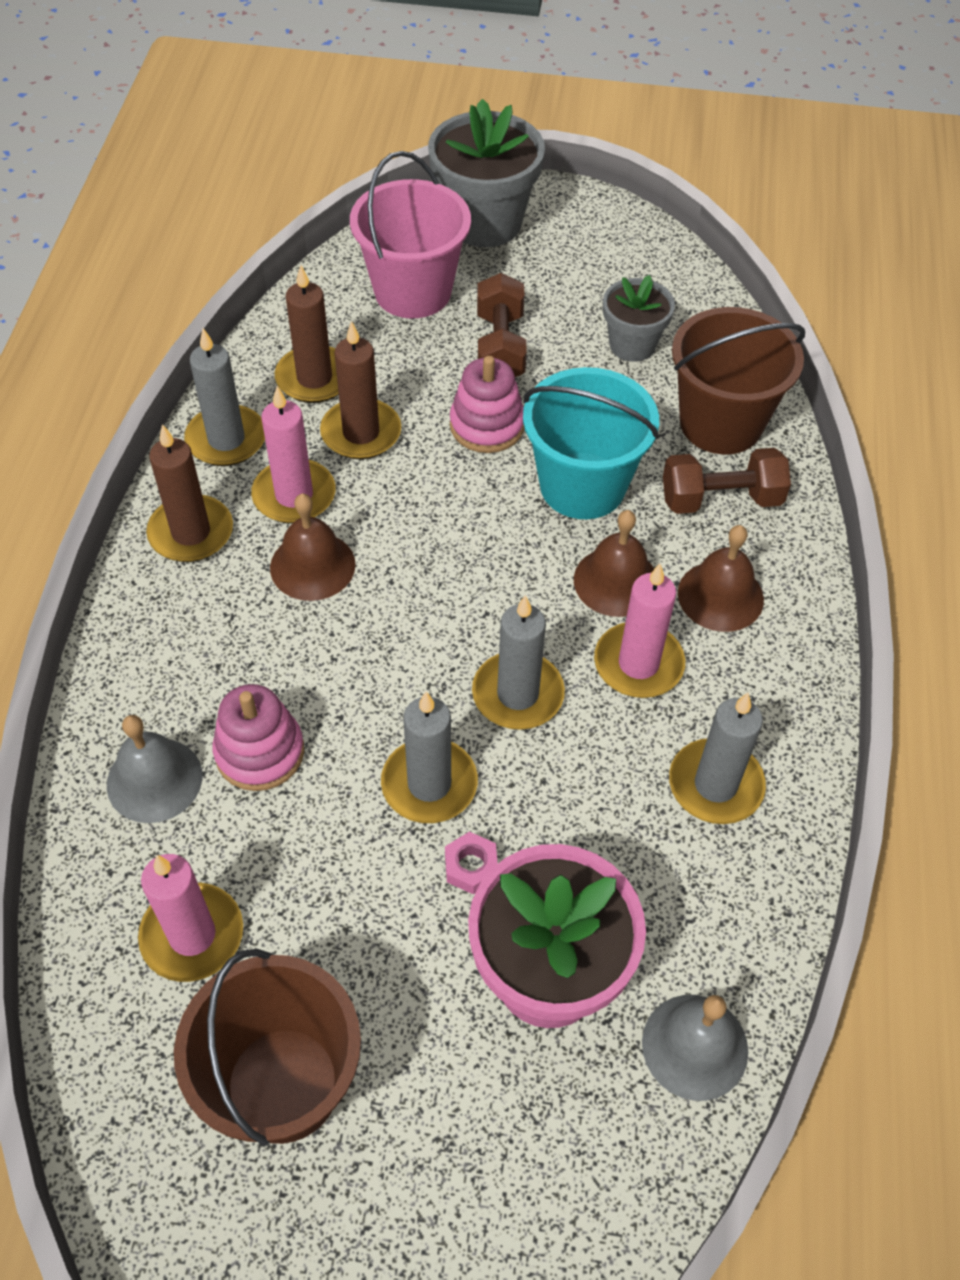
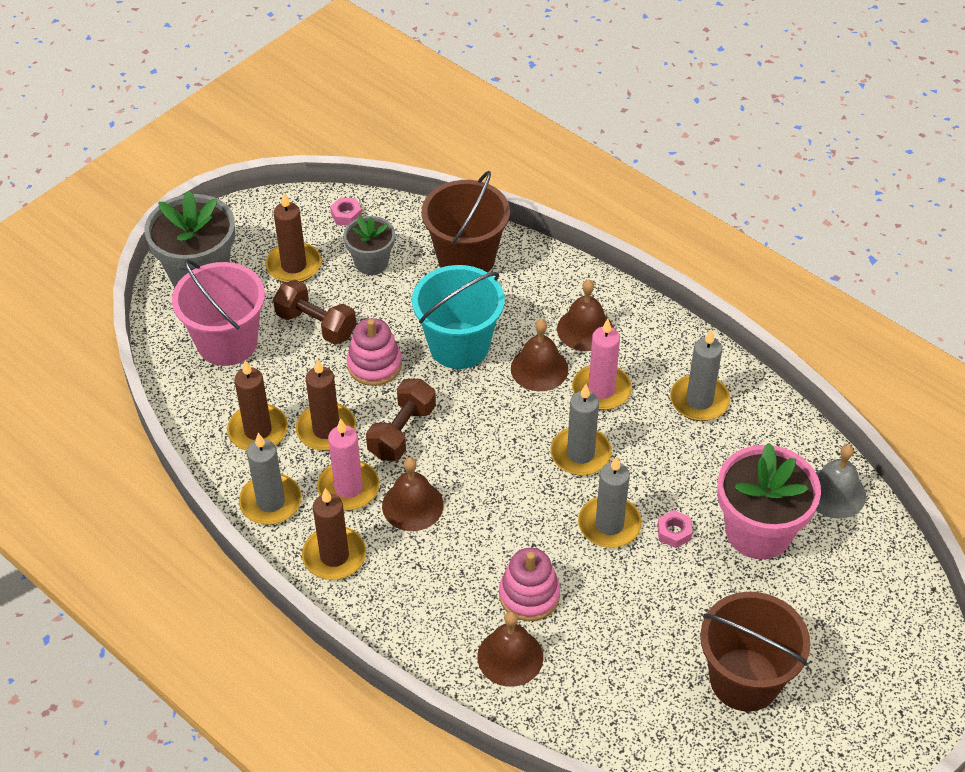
camera: 55 degrees left, 5 degrees down
grey bell [107,715,202,823] -> brown bell [477,611,543,687]
pink candle [138,854,243,982] -> none
brown dumbbell [663,448,791,514] -> brown dumbbell moved to [366,379,436,461]
none -> brown candle [266,193,321,283]
none -> pink nut [330,197,362,226]

